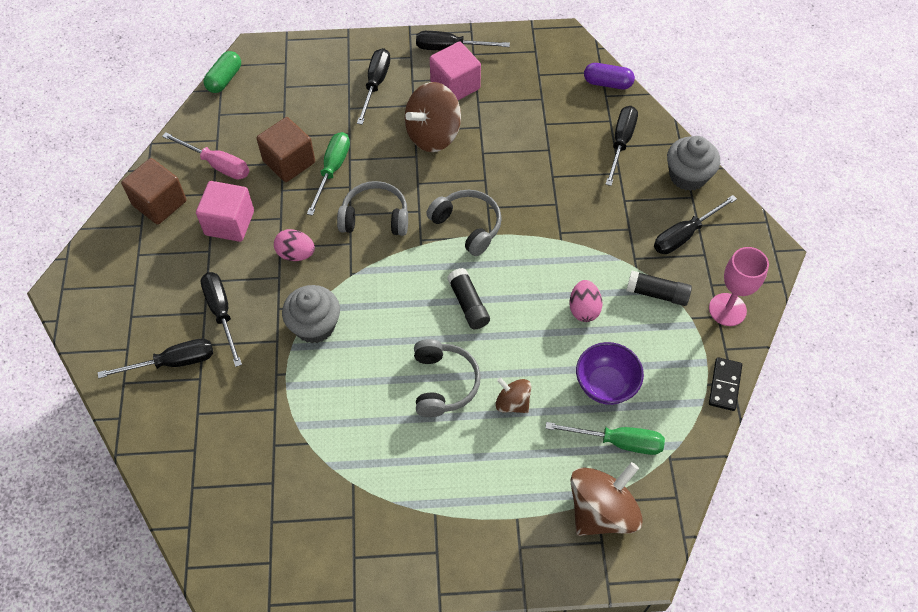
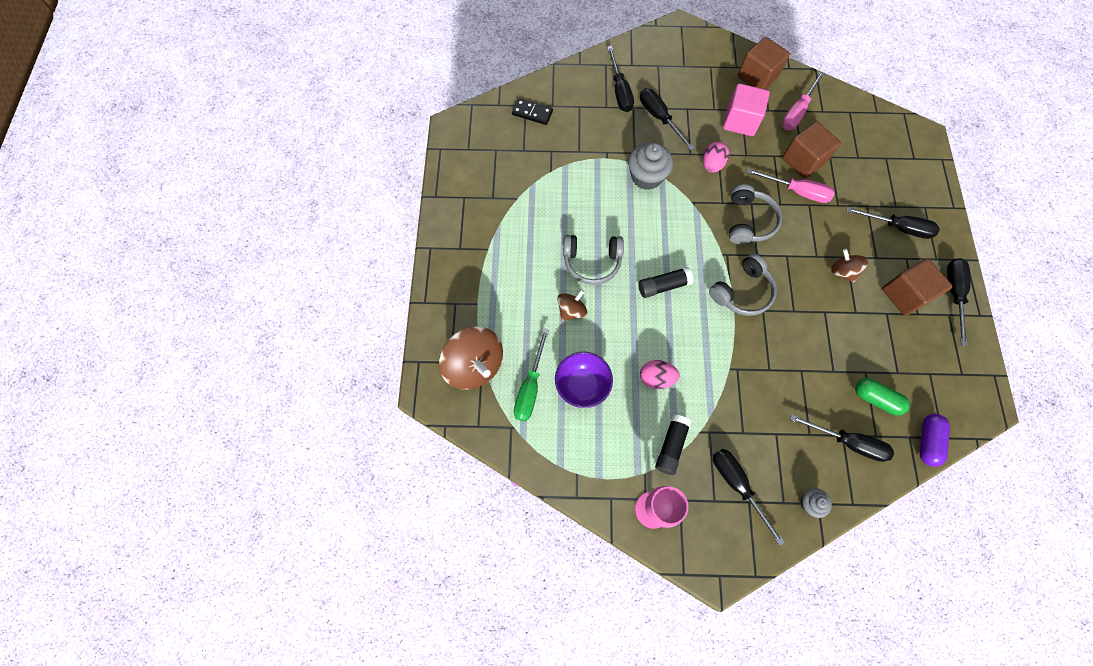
camera: 95 degrees right, 10 degrees up
black screwdriver [201,272,242,367] -> black screwdriver turned 105 degrees counterclockwise [640,89,694,151]
green capsule [203,51,241,93] -> green capsule moved to [855,378,910,415]
green screwdriver [307,132,350,216] -> pink screwdriver [747,168,835,203]
brown spinning top [405,82,461,152] -> brown spinning top [831,249,869,282], size x0.54
pink cube [430,42,481,100] -> brown cube [882,258,953,316]
grey cupcake [667,136,720,191] -> grey cupcake [800,488,832,518], size x0.53
black domino [709,357,742,411] -> black domino moved to [512,98,553,125]

